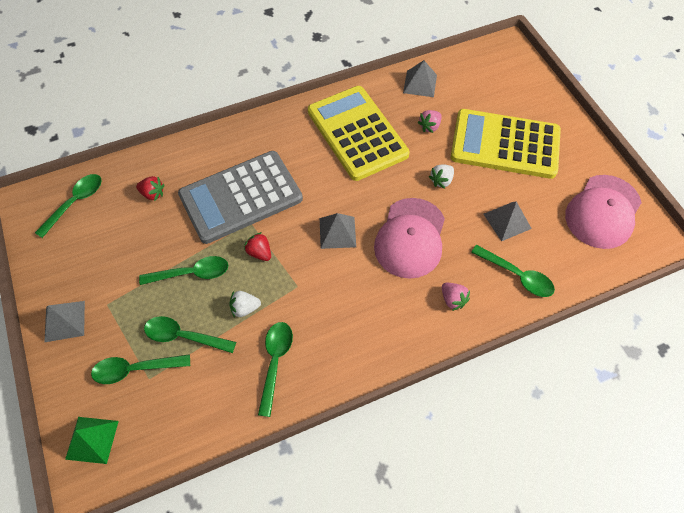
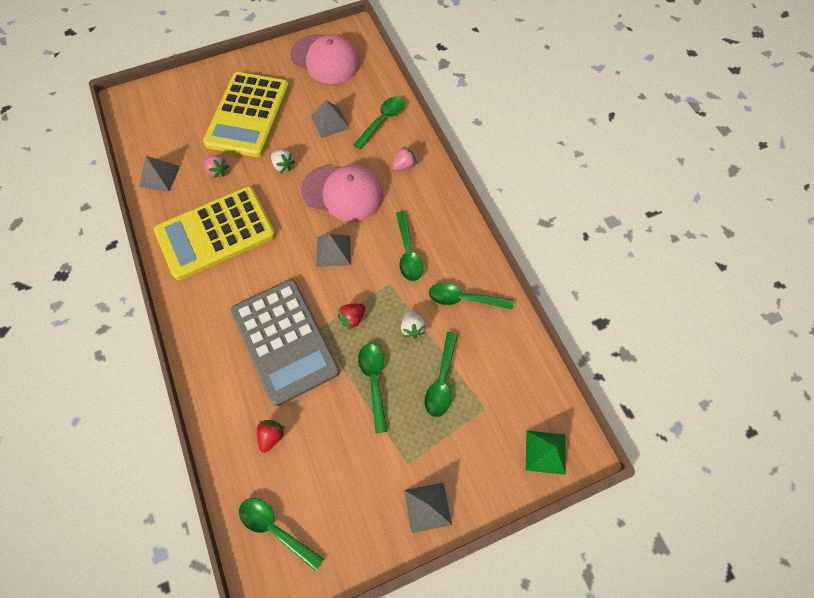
camera: 90 degrees left, 5 degrees up
green spoon [91,354,190,384] -> green spoon moved to [396,211,423,281]

